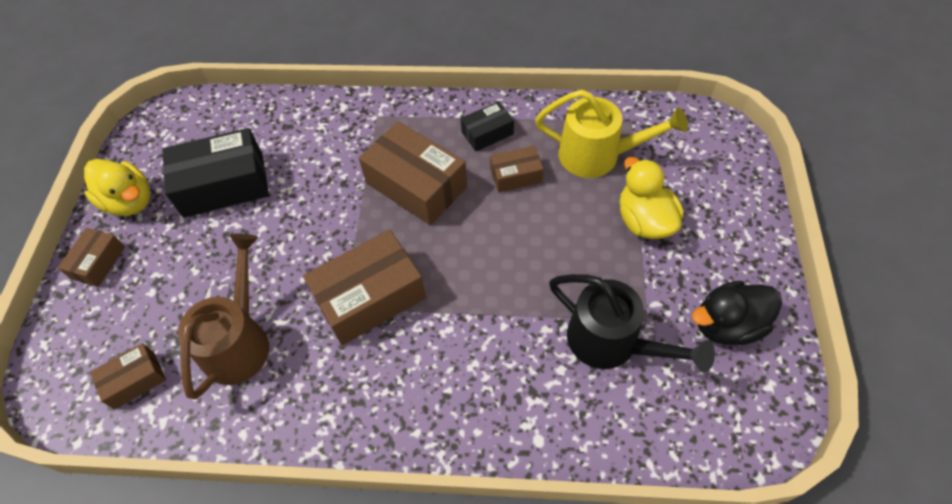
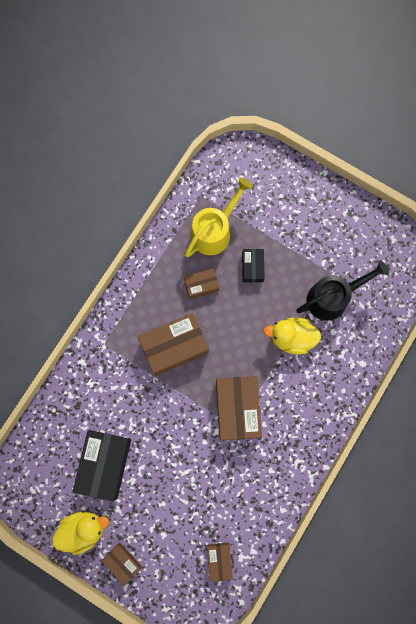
camera: 65 degrees left, 20 degrees up
brown watering can [178,234,269,399] -> none
black box [461,101,514,151] -> black box moved to [242,249,265,282]
brown box [490,146,544,192] -> brown box turned 60 degrees clockwise [184,269,219,299]
yellow duck [620,157,684,239] -> yellow duck moved to [263,317,321,354]
black duck [692,281,782,345] -> none

